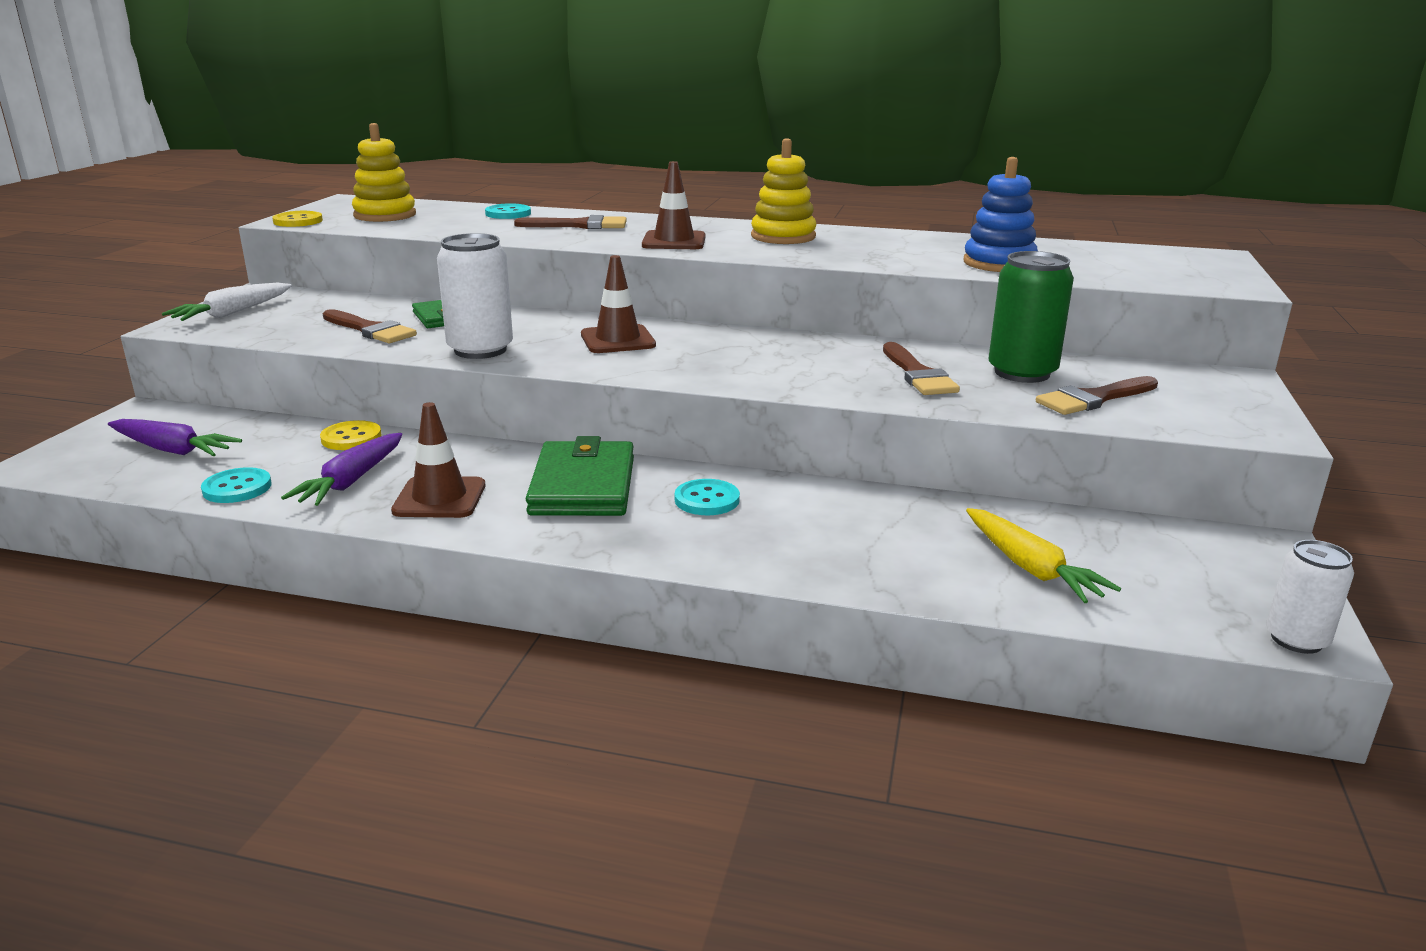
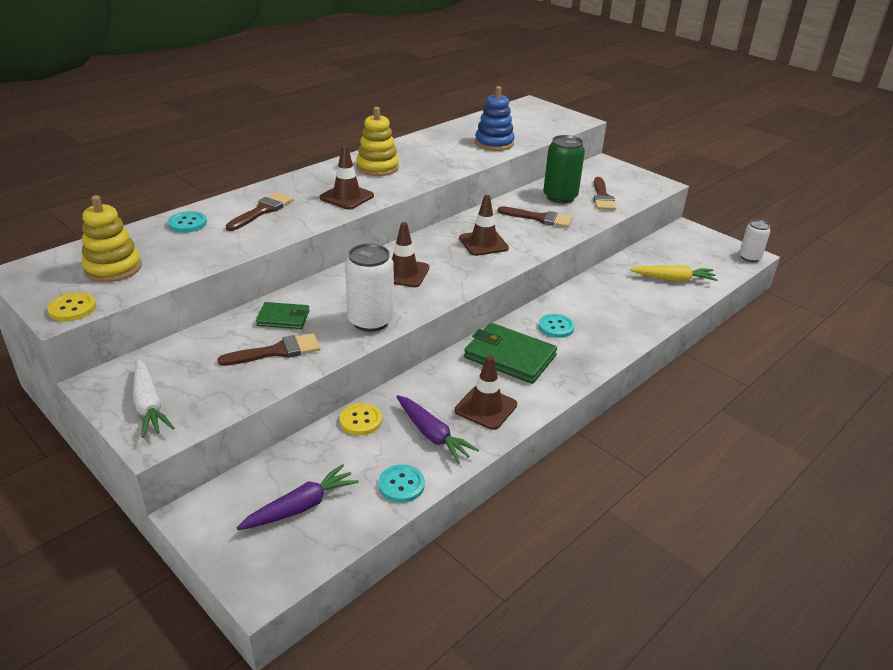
camera: 60 degrees left, 10 degrees up
none -> brown traffic cone [459,195,509,256]

